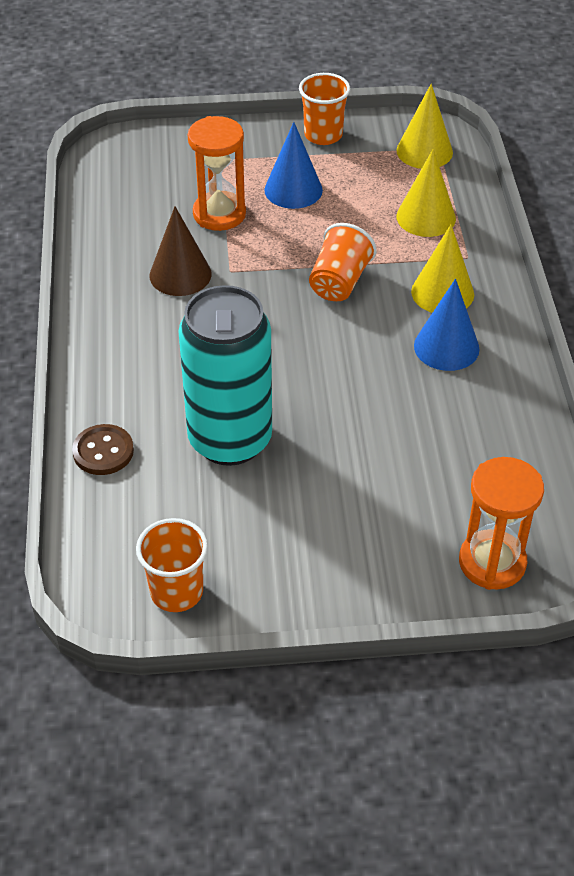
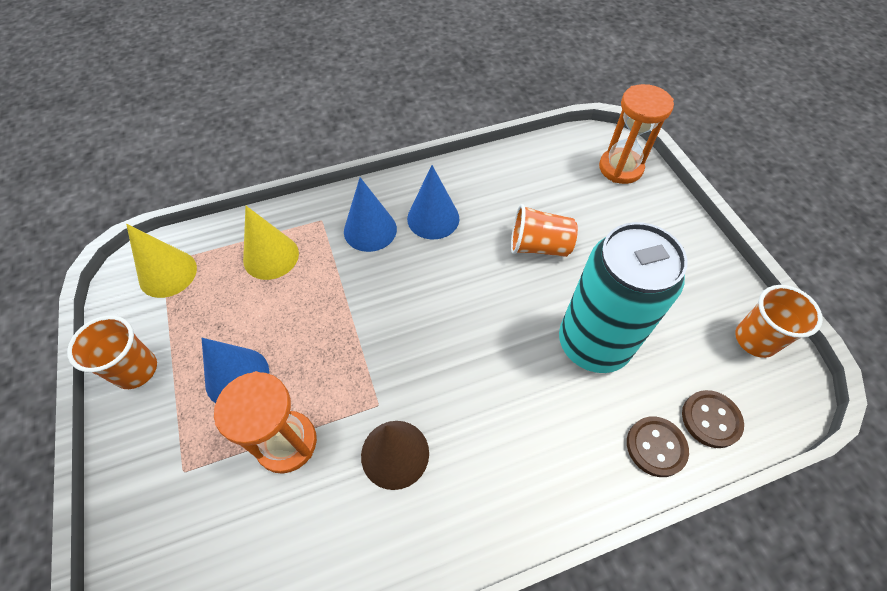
camera: 105 degrees left, 10 degrees up
orange cup [309,223,377,301] -> orange cup moved to [511,204,578,257]
yellow cone [411,225,474,313] -> blue cone [344,177,397,252]
none -> brown button [682,390,744,448]

